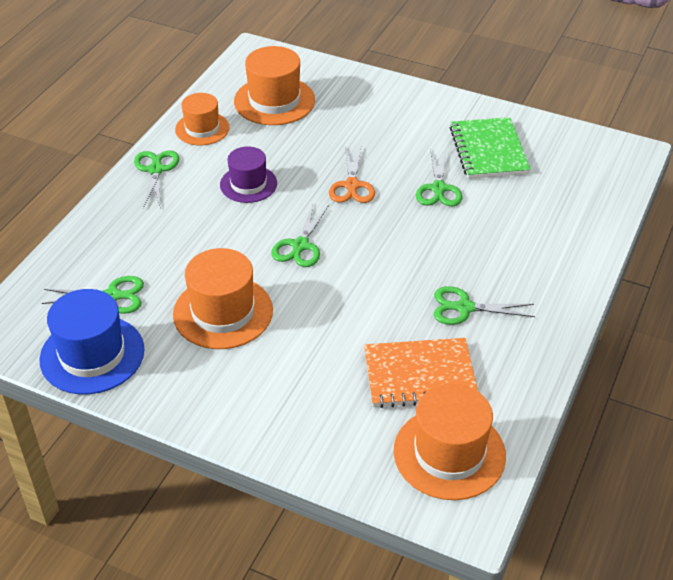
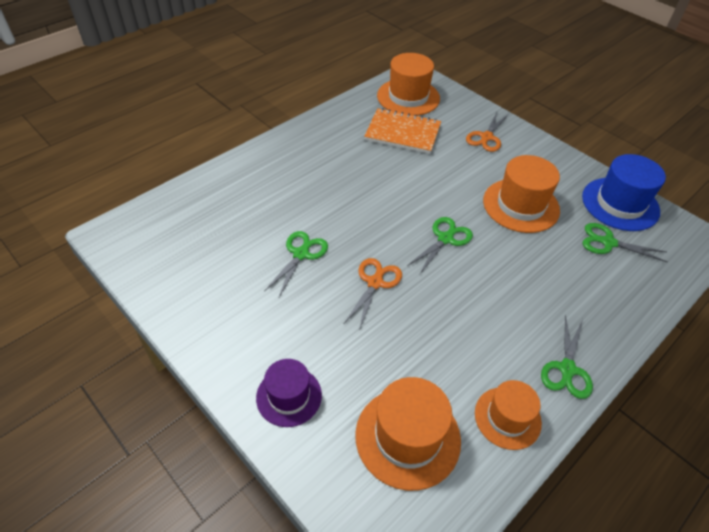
camera: 160 degrees left, 5 degrees up
purple hat [220,146,277,203] -> purple hat moved to [256,359,322,427]
green scissors [434,286,535,325] -> none
green notebook [450,117,531,179] -> none
none -> orange scissors [466,112,509,152]

